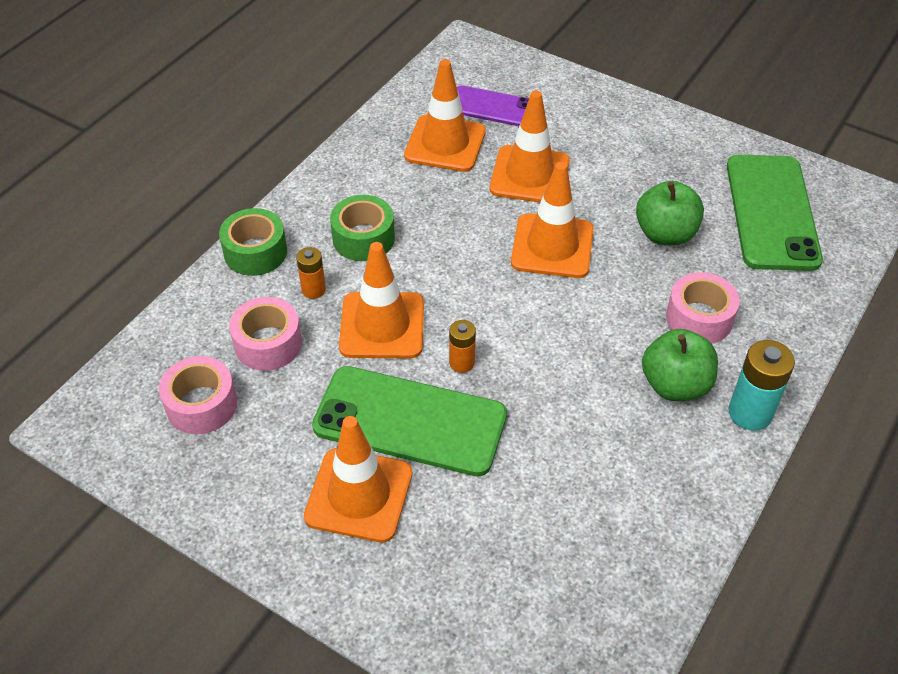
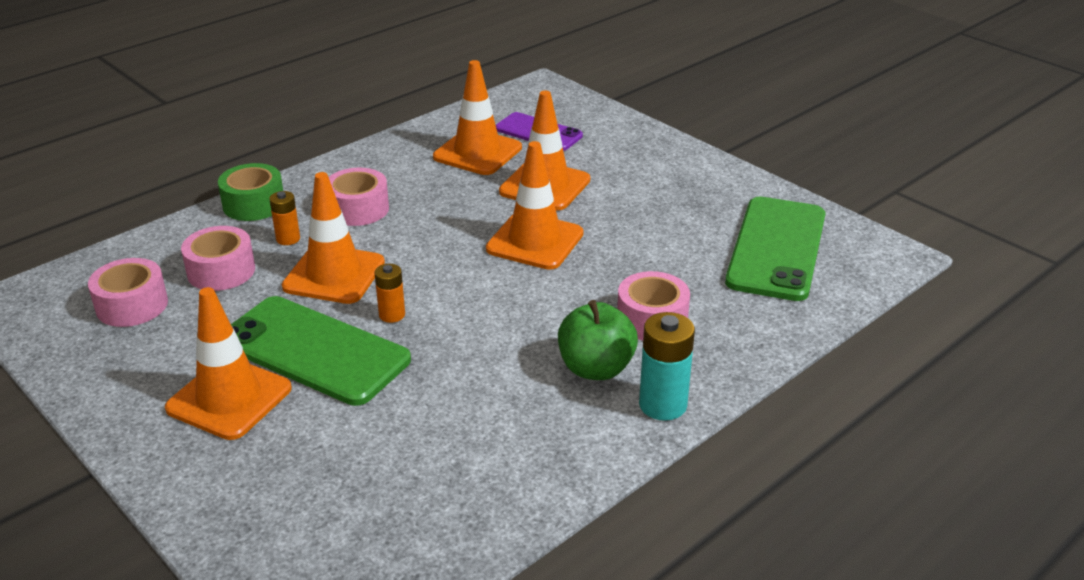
camera: 15 degrees right, 15 degrees down
green tape [330,195,395,261] -> pink tape [329,168,389,226]
green apple [636,181,704,246] -> none

